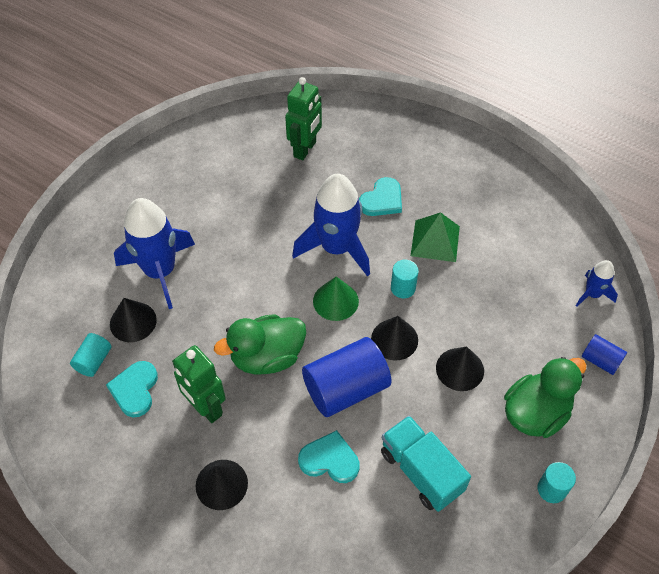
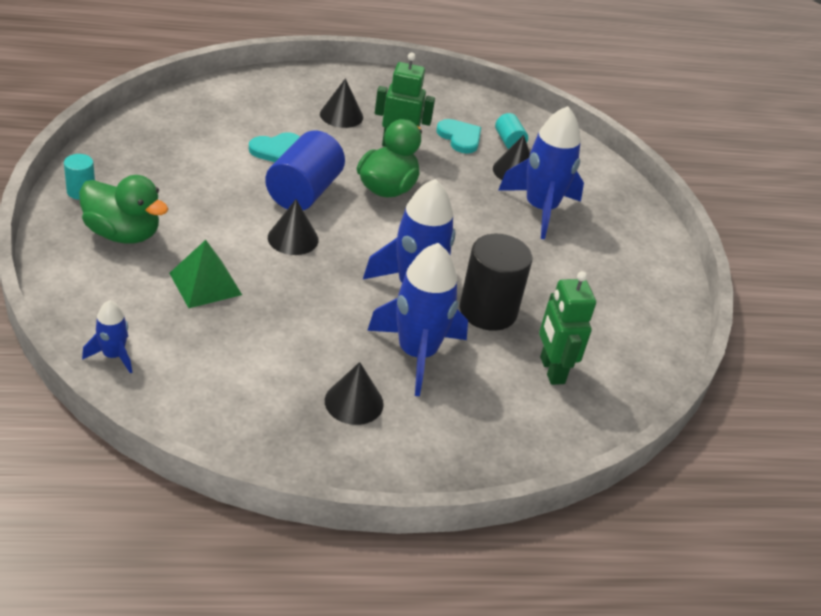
camera: 135 degrees right, 15 degrees down
green cone [313,276,359,321] -> none
turquoise heart [359,177,402,216] -> blue rocket [367,243,468,396]
turquoise truck [381,415,471,512] -> none
turquoise cylinder [391,259,419,298] -> none
green pyramid [411,212,460,262] -> green pyramid moved to [169,240,242,308]
black cone [436,346,484,391] -> black cone moved to [325,362,384,425]
green duck [504,357,587,438] -> green duck turned 75 degrees counterclockwise [79,175,168,243]
blue cylinder [582,334,627,375] -> none
none -> black cylinder [460,234,532,331]

